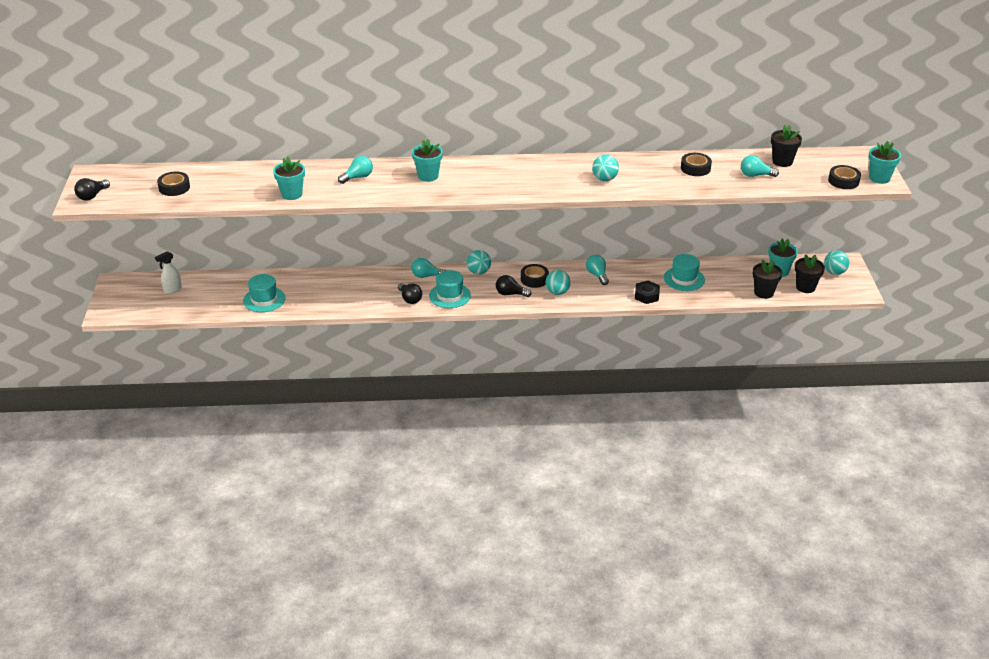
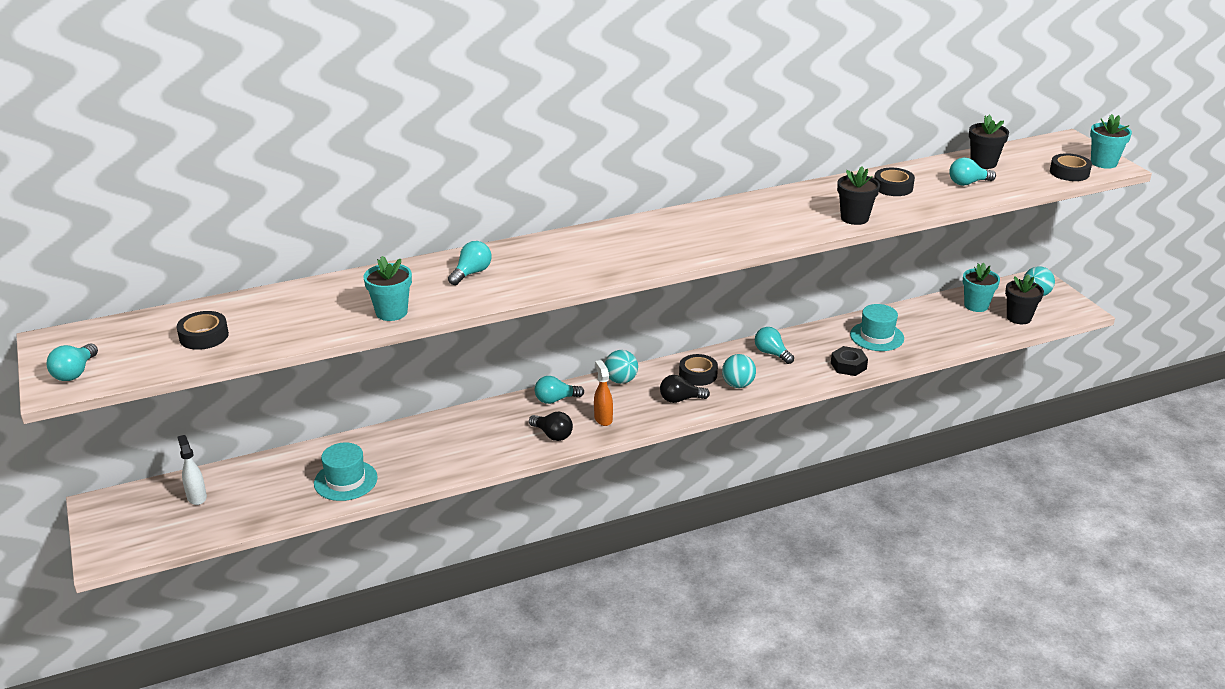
camera: 20 degrees left, 5 degrees down
black light bulb [74,178,110,201] -> turquoise light bulb [47,344,98,381]
white spray bottle [155,251,182,294] -> white spray bottle turned 120 degrees clockwise [178,435,207,505]
turquoise flower pot [412,139,443,182] -> none
turquoise hat [429,270,471,308] -> orange spray bottle [594,360,613,426]
turquoise ball [592,154,619,181] -> none
black flower pot [753,260,782,299] -> black flower pot moved to [837,167,880,225]

